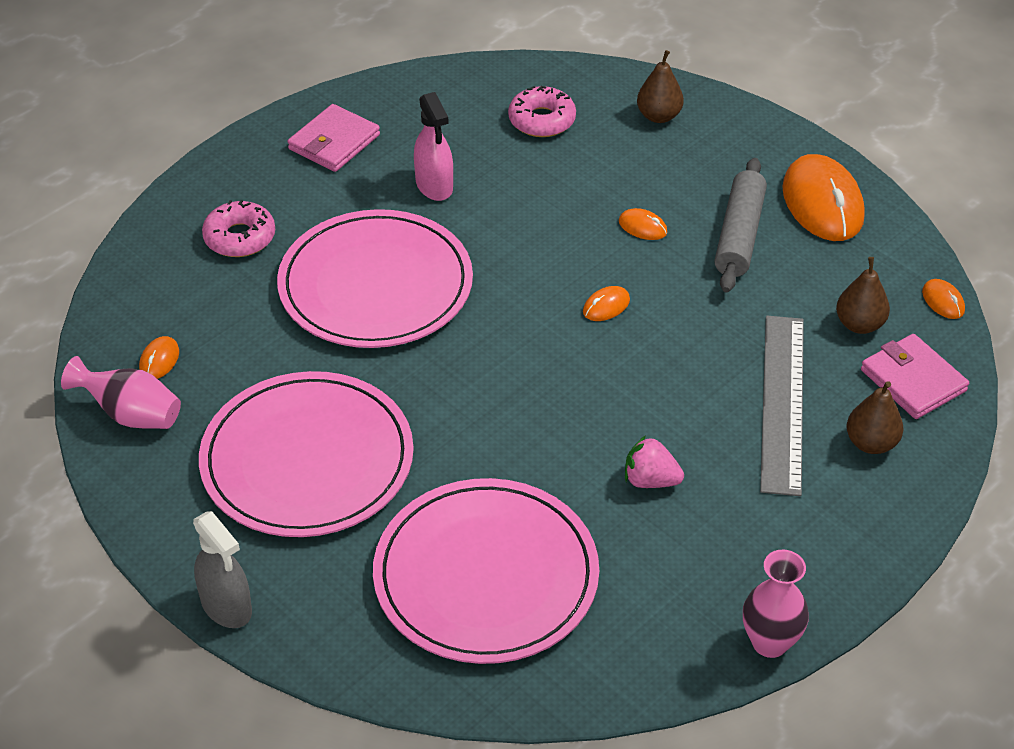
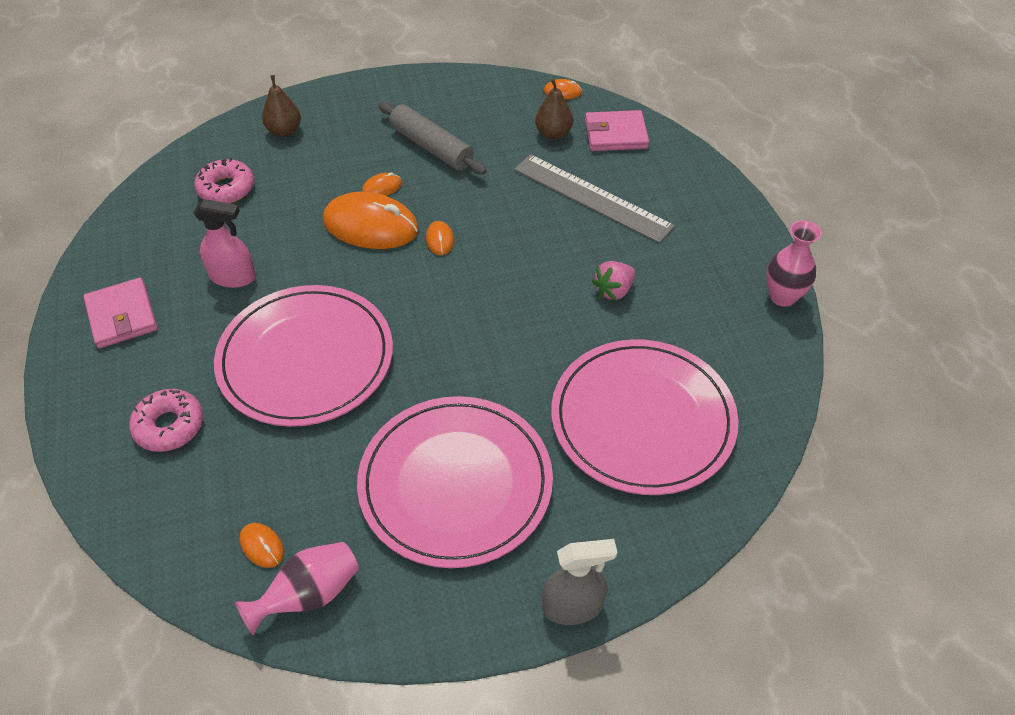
camera: 60 degrees left, 5 degrees up
orange mouse [782,154,865,241] -> orange mouse moved to [323,192,419,249]
brown pear [847,381,903,454] -> none

